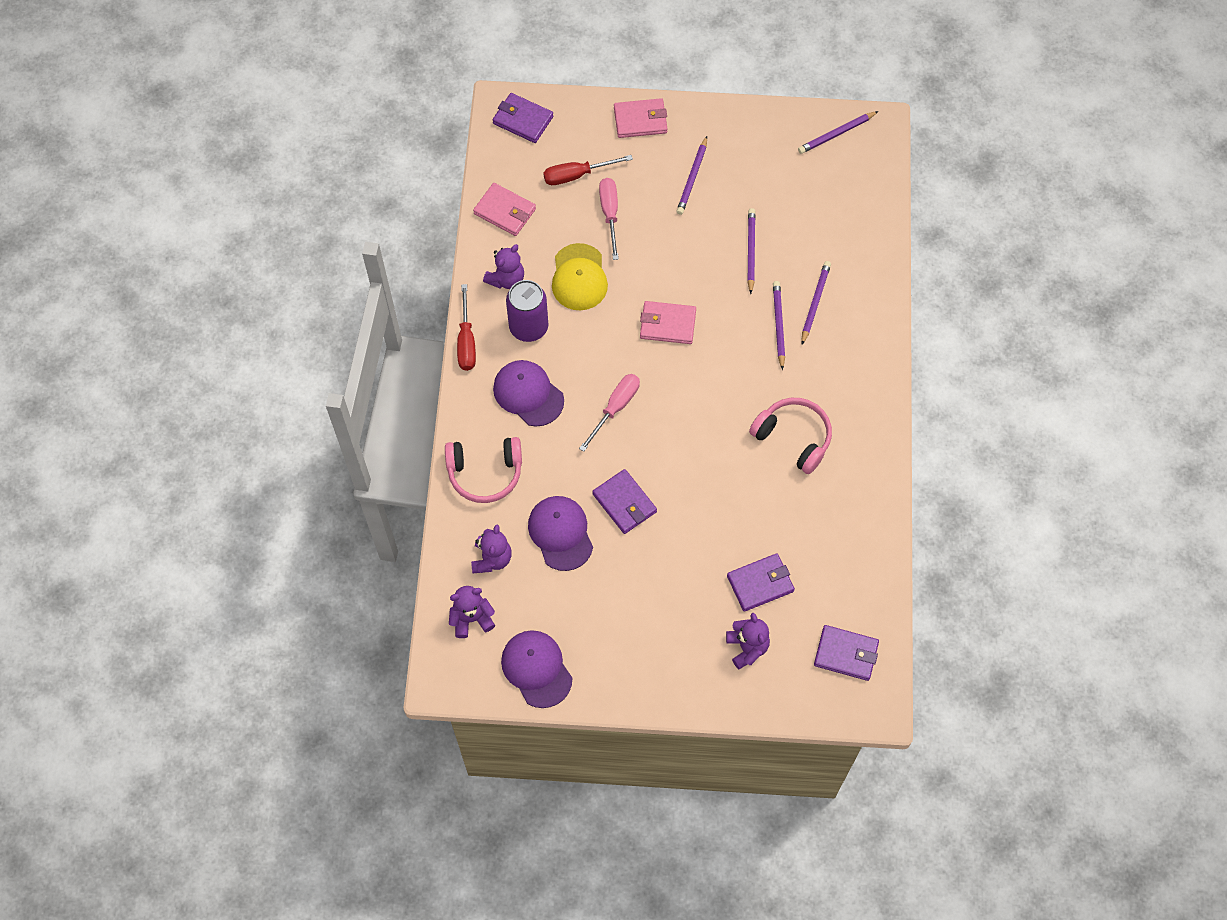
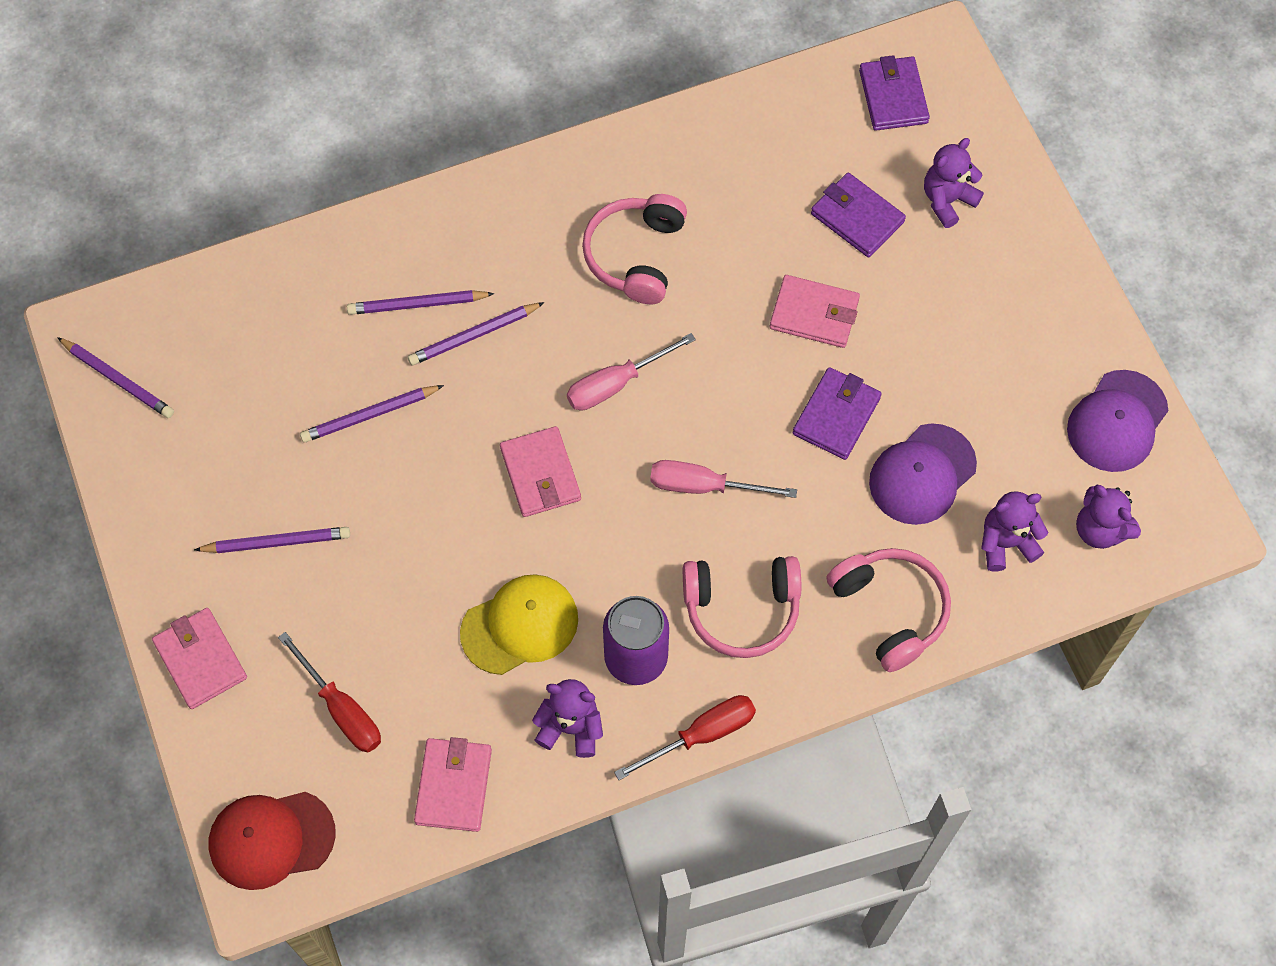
camera: 115 degrees left, 0 degrees up
purple wallet [493,93,553,143] -> red cap [209,792,336,890]
purple cap [493,360,564,427] -> pink headphones [683,556,801,658]
pink screwdriver [599,178,619,260] -> pink screwdriver moved to [567,333,696,411]
none -> pink wallet [770,275,860,348]

